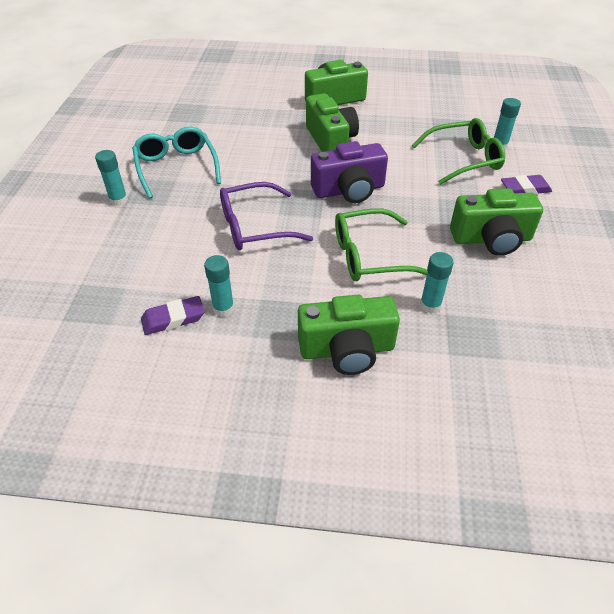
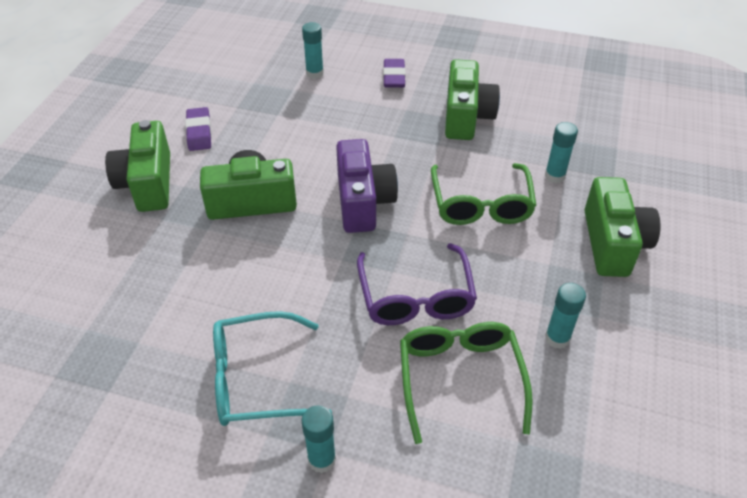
camera: 80 degrees left, 0 degrees up
purple eraser [141,296,205,335] -> purple eraser moved to [185,107,212,151]
green glasses [412,118,505,185] -> green glasses moved to [400,322,533,444]

